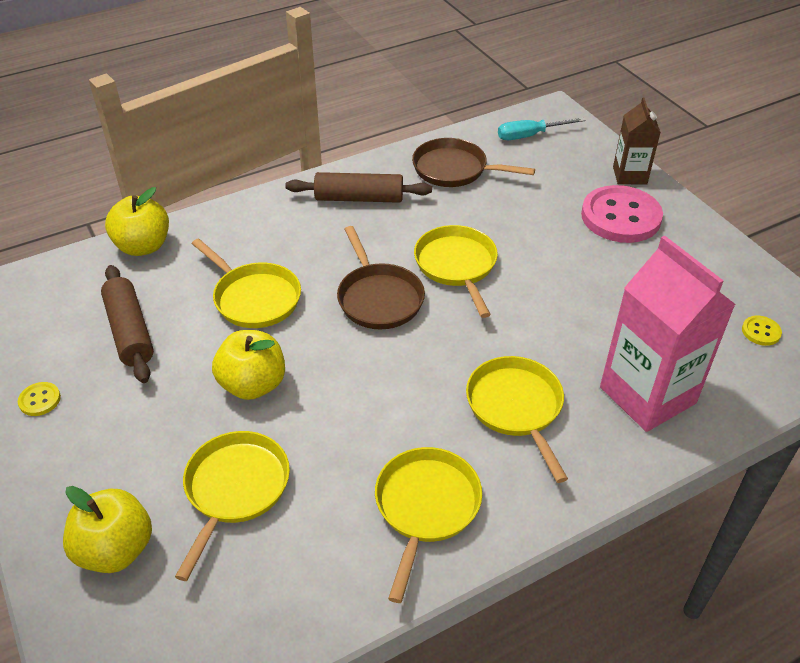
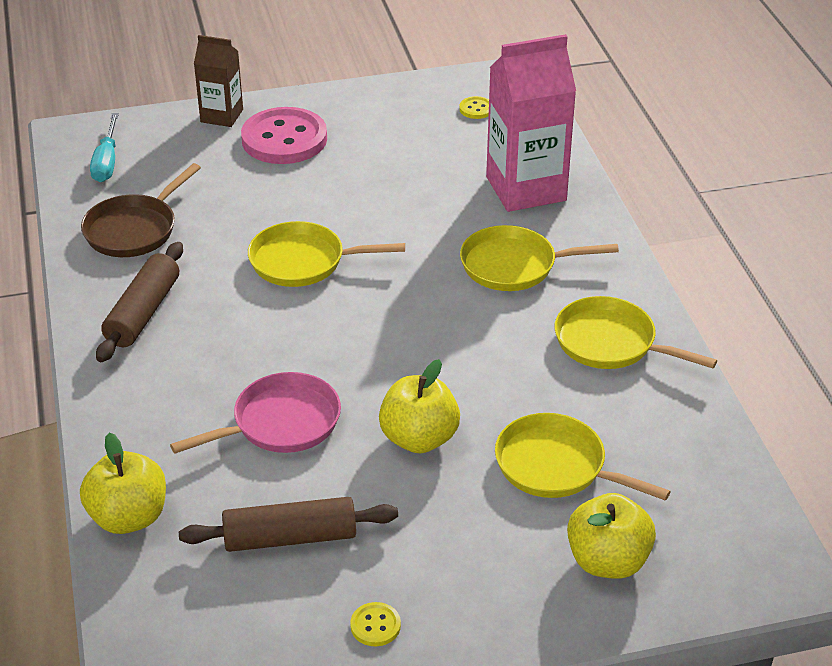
camera: 75 degrees left, 5 degrees down
yellow pan [192,239,301,328] -> pink pan [170,372,341,453]
brown pan [337,226,425,329] -> none

